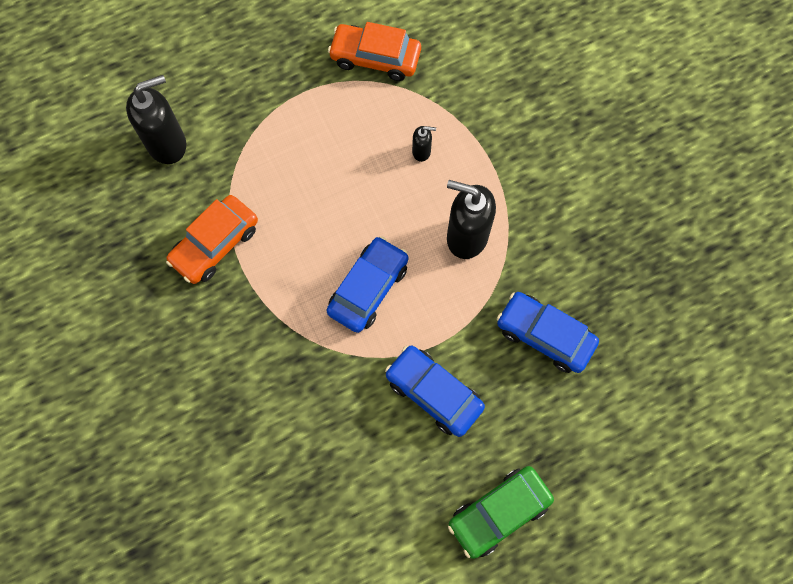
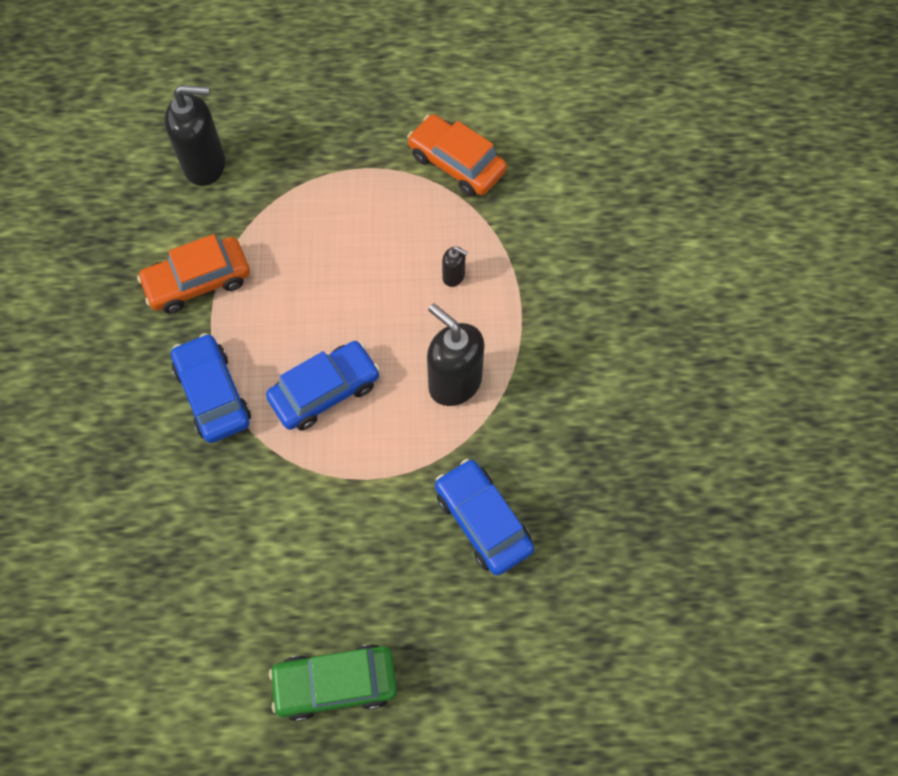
camera: 25 degrees right, 5 degrees down
blue car [385,345,485,437] -> blue car moved to [171,333,251,443]

